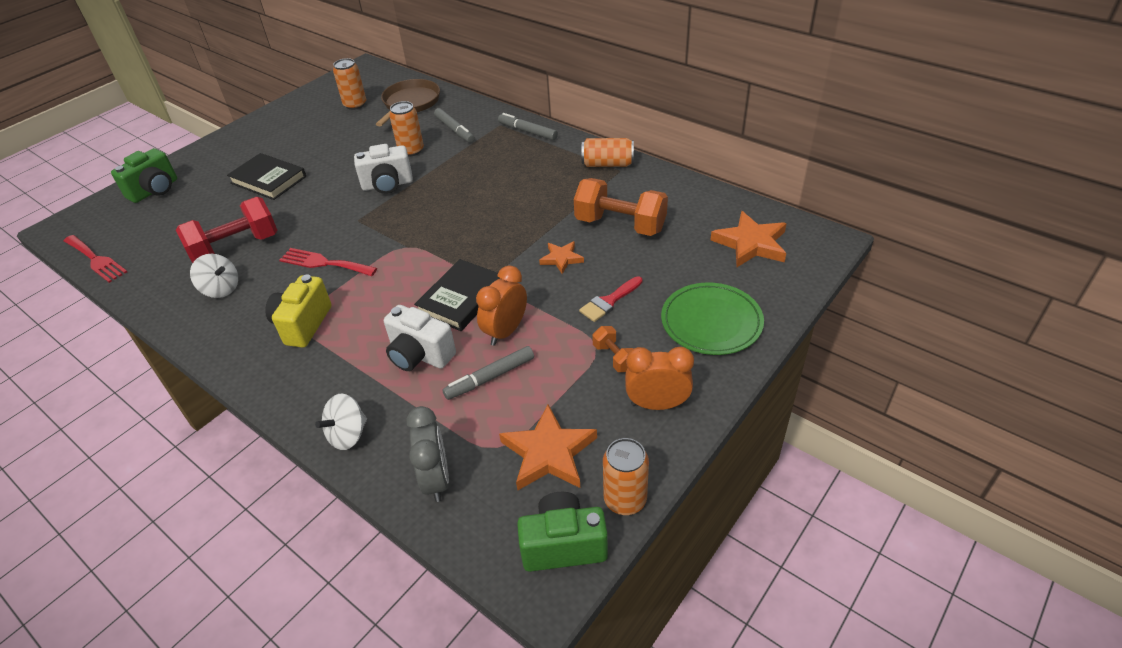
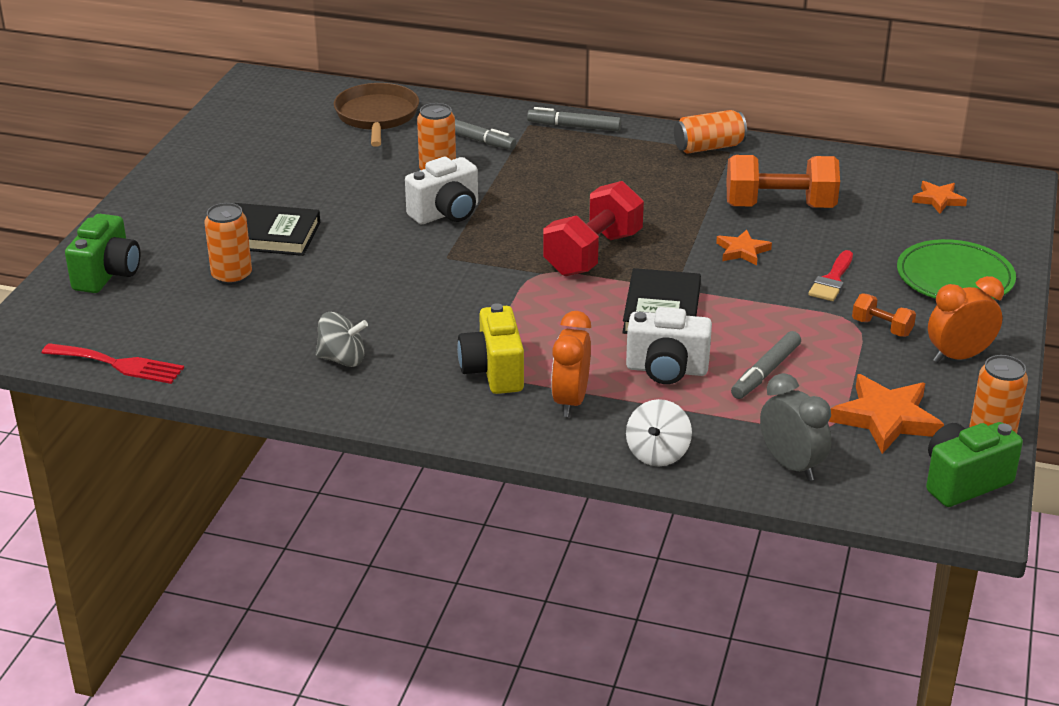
camera: 25 degrees left, 10 degrees down
red dumbbell [176,197,277,263] -> red dumbbell moved to [543,181,644,276]
white spinning top [190,254,238,298] -> grey spinning top [316,312,368,367]
red fork [279,248,377,276] -> none
orange can [333,58,366,110] -> orange can moved to [204,203,252,285]
orange clock [476,266,527,346] -> orange clock moved to [551,311,591,417]
orange star [710,211,787,267] -> orange star [912,181,967,214], size x0.58

